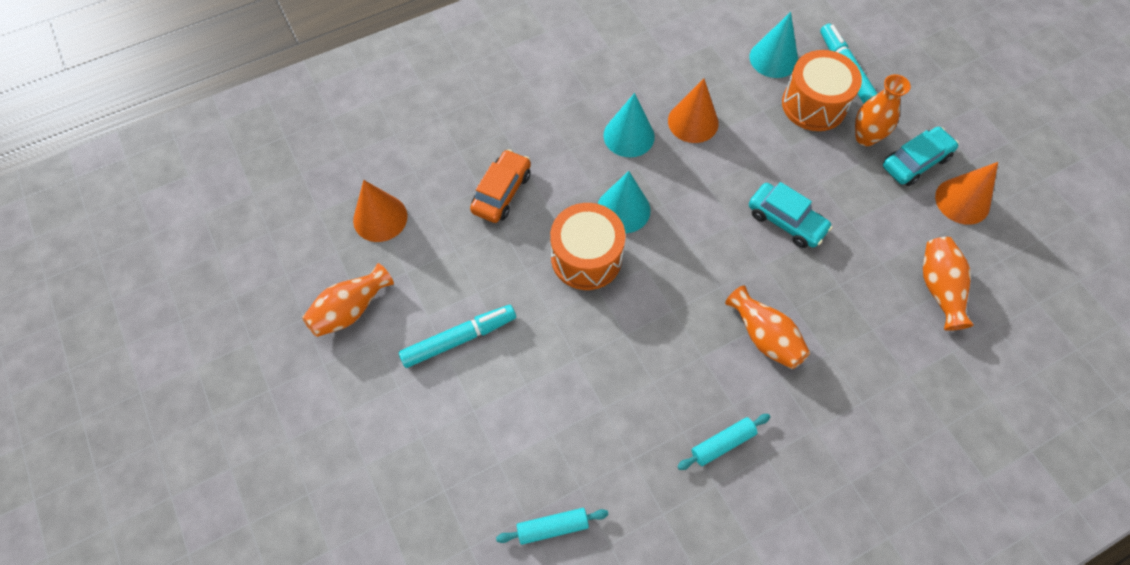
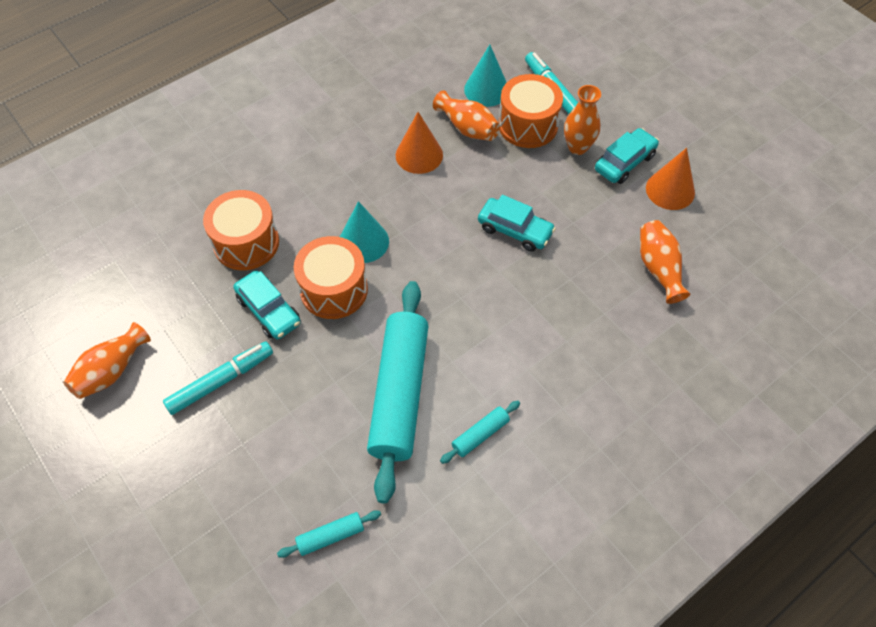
camera: 10 degrees left, 5 degrees down
orange cone [353,180,408,242] -> none
orange car [470,149,531,223] -> orange drum [203,190,279,270]
turquoise cone [603,93,655,157] -> none
orange vase [725,285,810,369] -> orange vase moved to [433,90,500,141]
none -> turquoise car [233,271,301,339]
none -> turquoise rolling pin [367,281,428,503]

